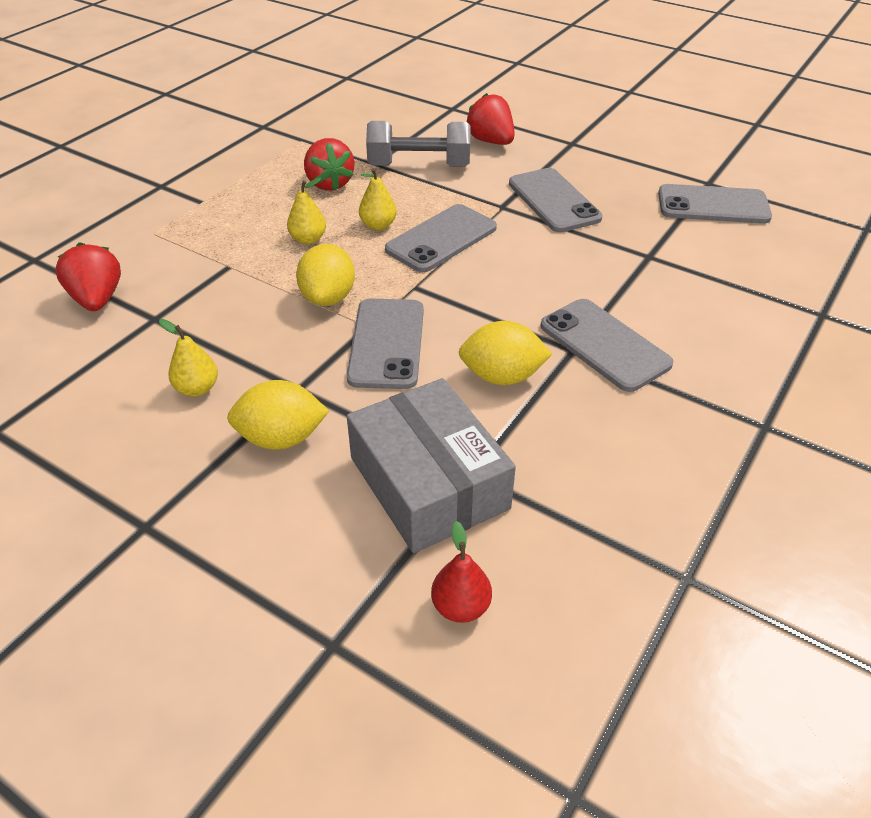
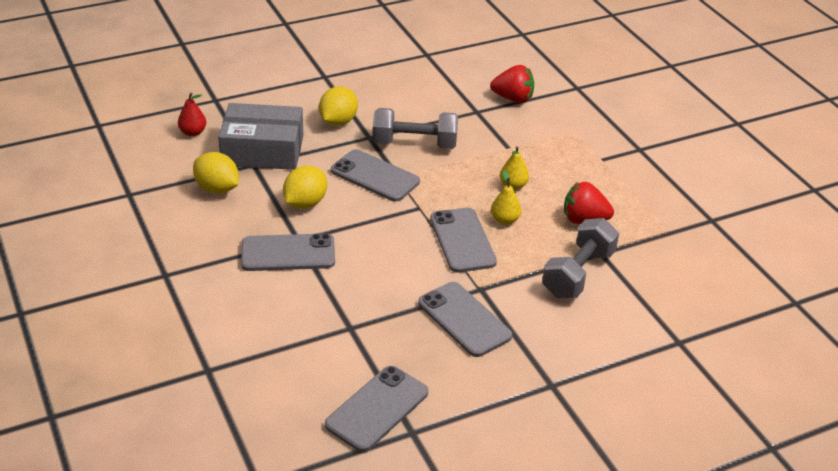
camera: 120 degrees right, 5 degrees down
yellow pear [159,319,218,397] -> none
yellow lemon [296,244,355,306] -> yellow lemon moved to [193,152,239,194]
red strawberry [467,93,515,145] -> none
grey phone [509,168,603,232] -> grey phone turned 45 degrees clockwise [418,282,512,357]
none -> grey dumbbell [373,108,458,149]

